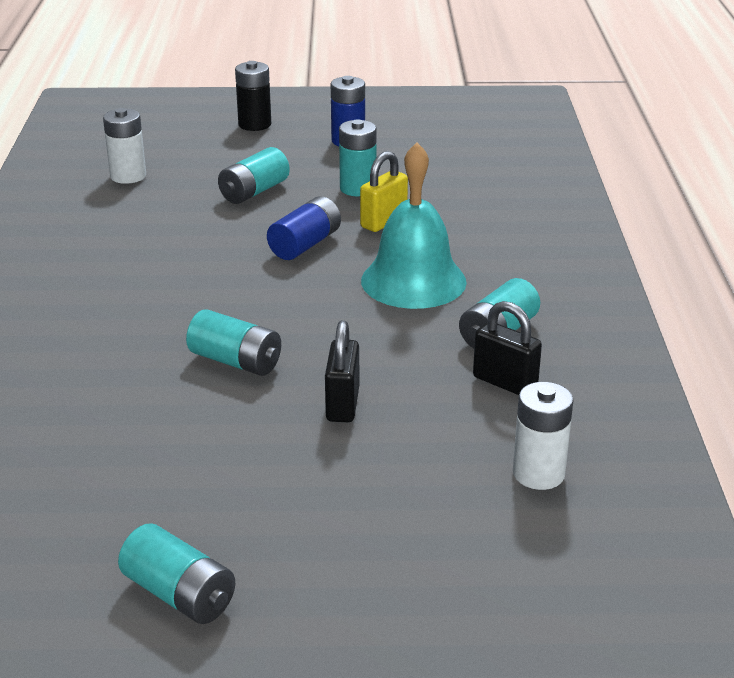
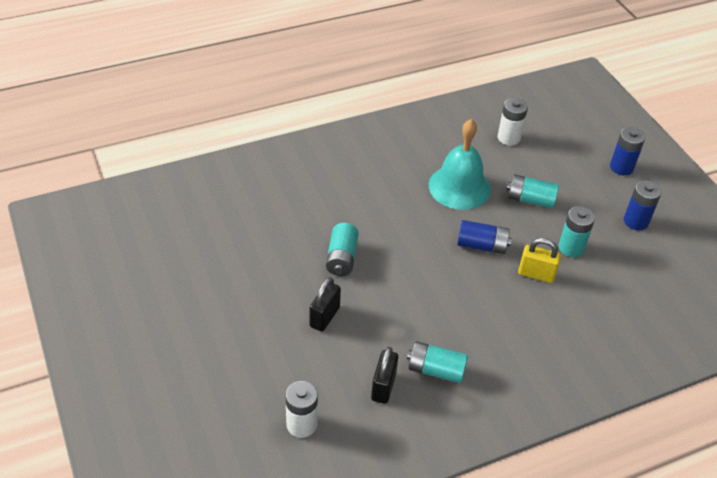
camera: 65 degrees right, 15 degrees up
turquoise battery [118,523,235,624] -> none
black battery [235,61,271,131] -> blue battery [610,127,645,176]
black padlock [325,320,359,422] -> black padlock turned 45 degrees counterclockwise [310,277,341,332]
turquoise bell [361,142,467,309] -> turquoise bell moved to [429,119,491,210]

